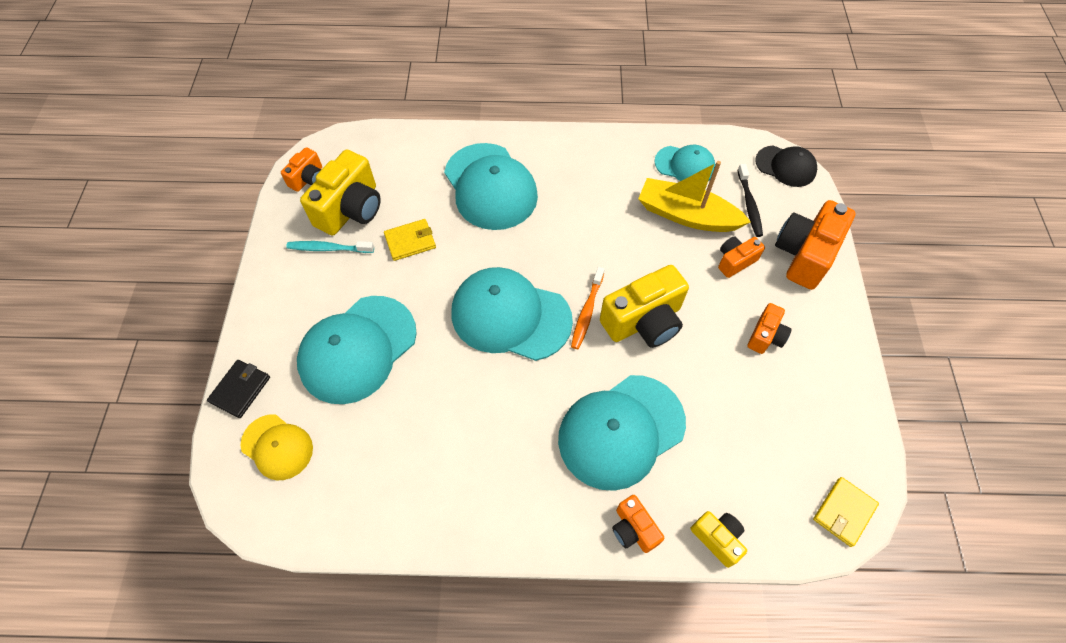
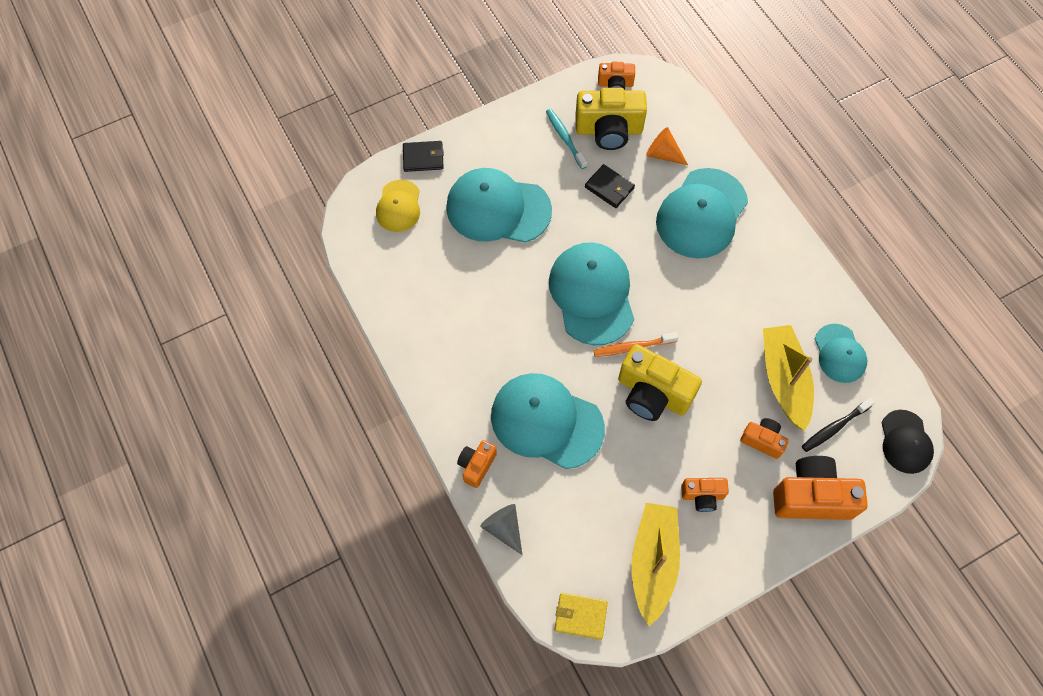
camera: 60 degrees right, 5 degrees up
yellow wallet [384,219,436,261] -> black wallet [585,164,635,208]
yellow camera [690,511,747,568] -> grey cone [480,504,522,555]
none -> yellow boat [631,503,680,626]
none -> orange cone [646,127,688,165]

